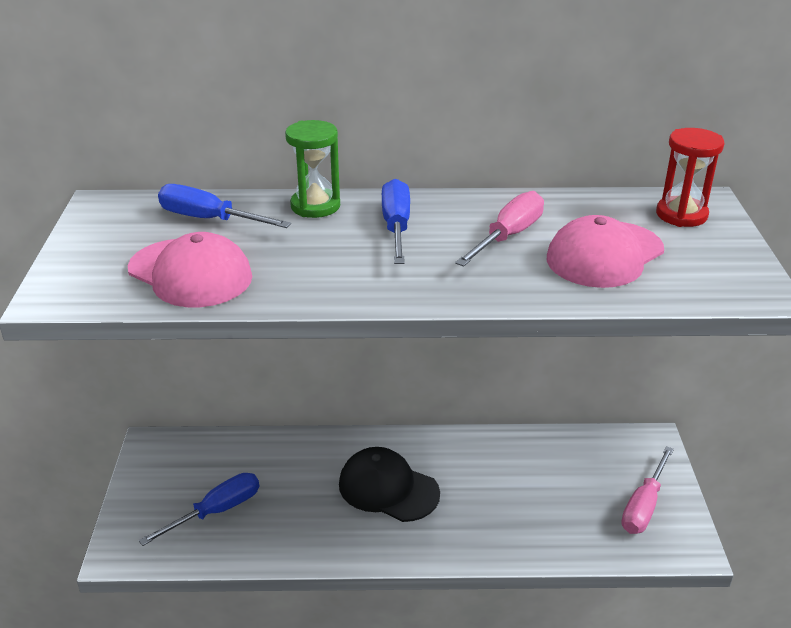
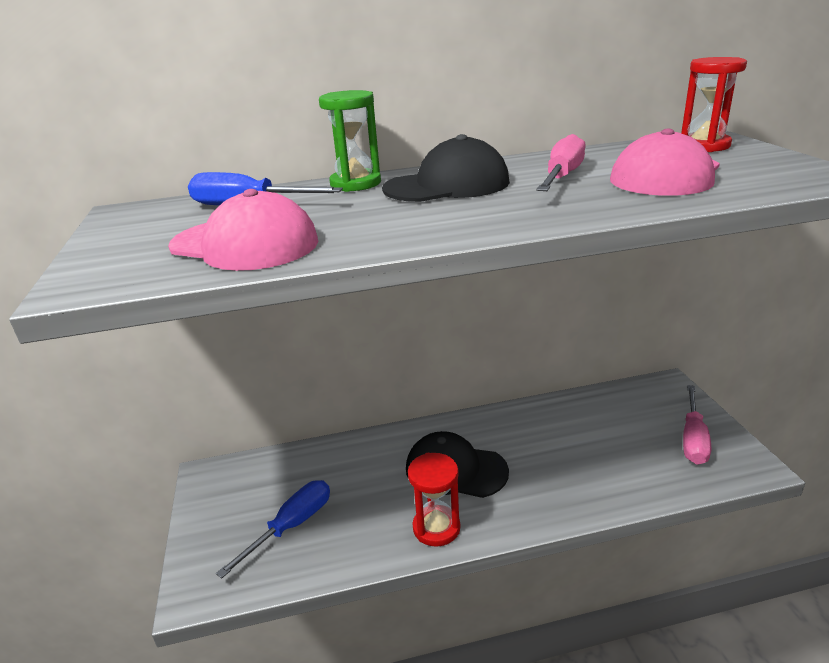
camera: 10 degrees left, 5 degrees down
blue screwdriver [382,179,410,264] -> black cap [382,134,510,202]
none -> red hourglass [408,453,460,547]

